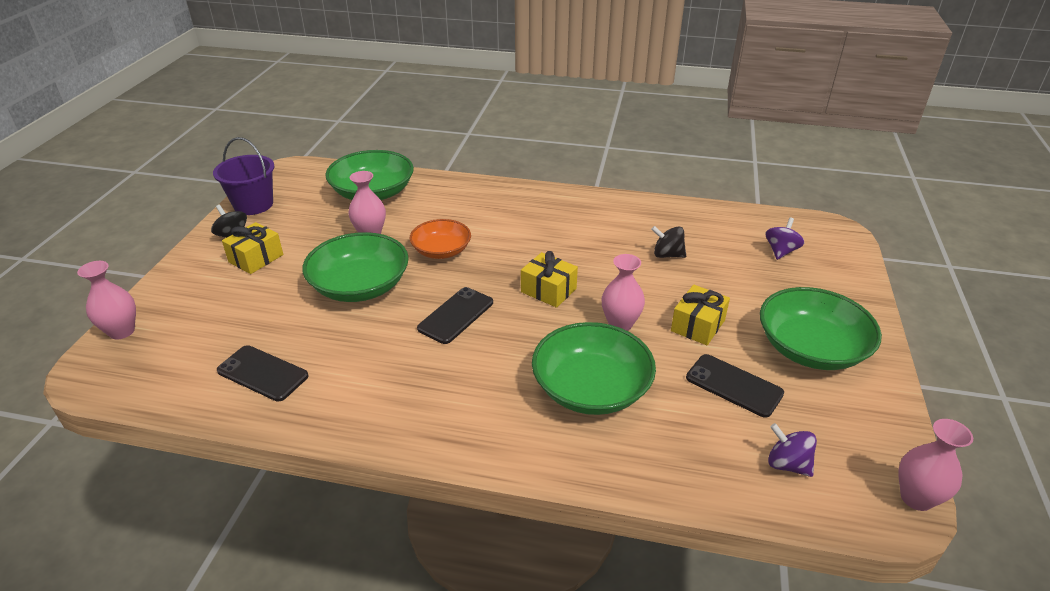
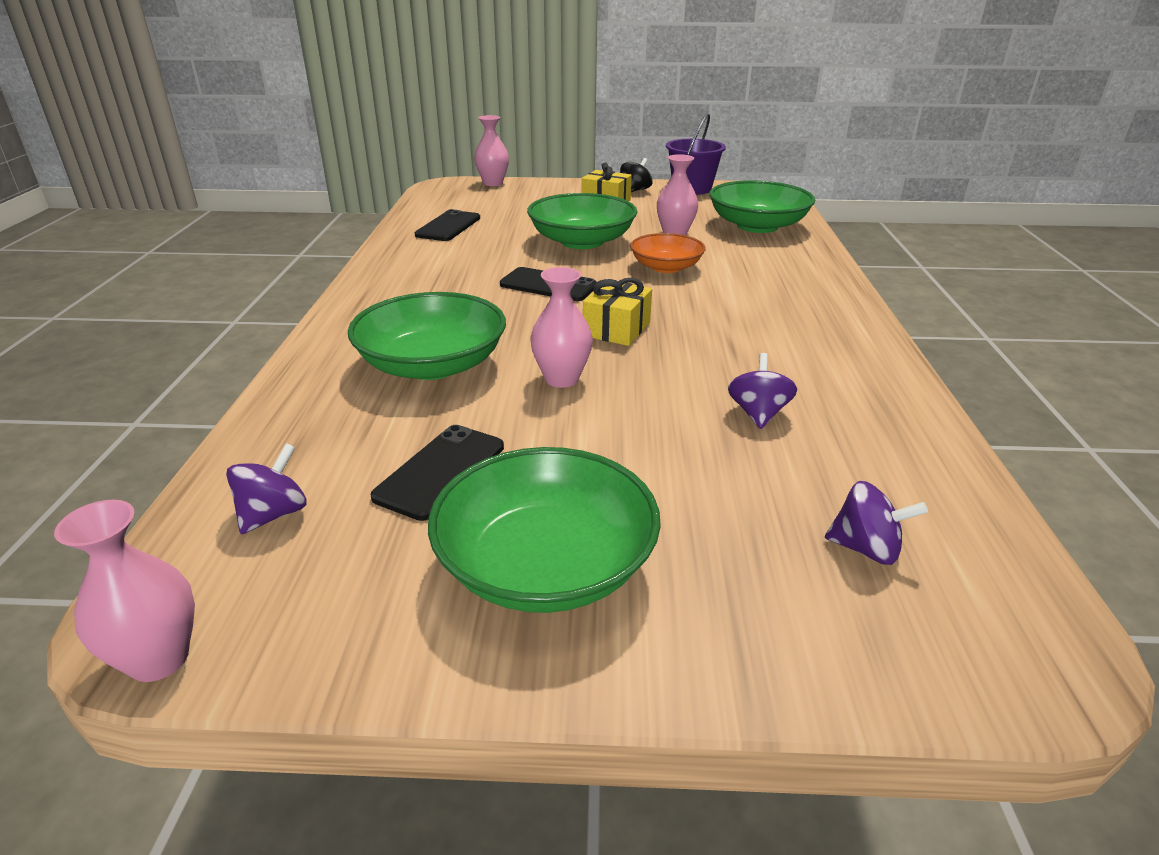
camera: 80 degrees right, 5 degrees down
black spinning top [651,226,686,258] -> purple spinning top [728,353,797,429]
yellow gift [671,285,730,345] -> none

